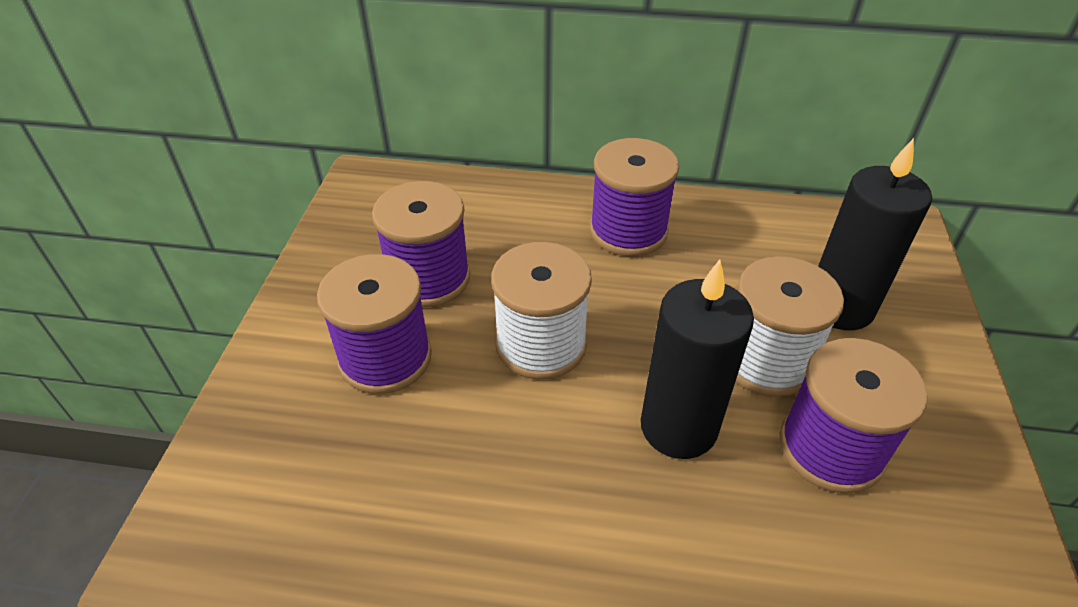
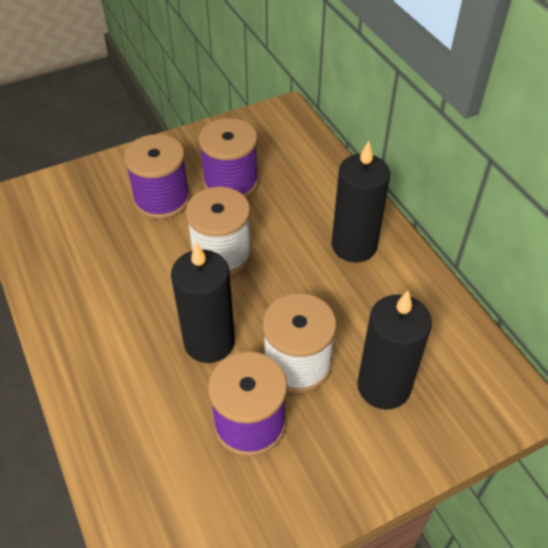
camera: 55 degrees right, 5 degrees up
purple spool [590,138,679,256] -> black candle [332,141,390,263]

